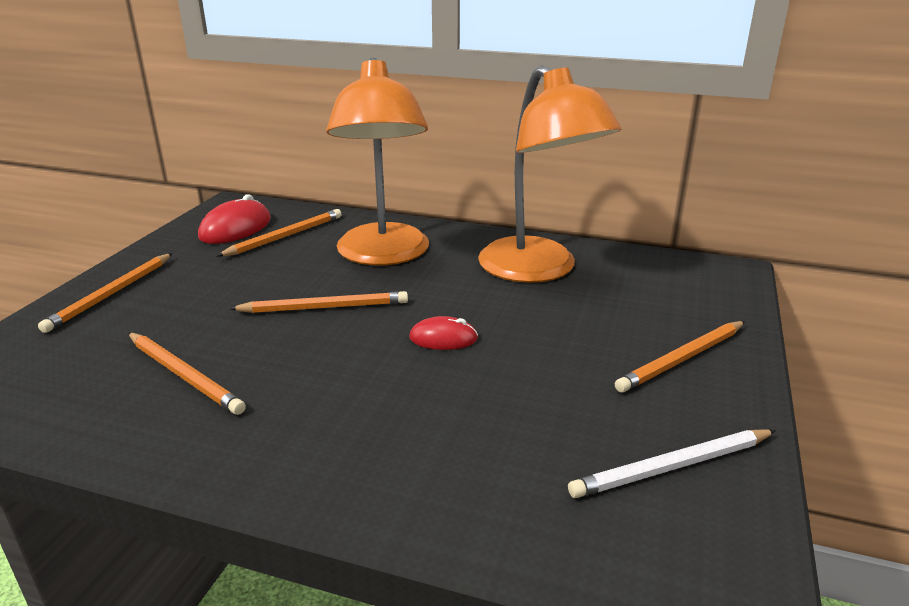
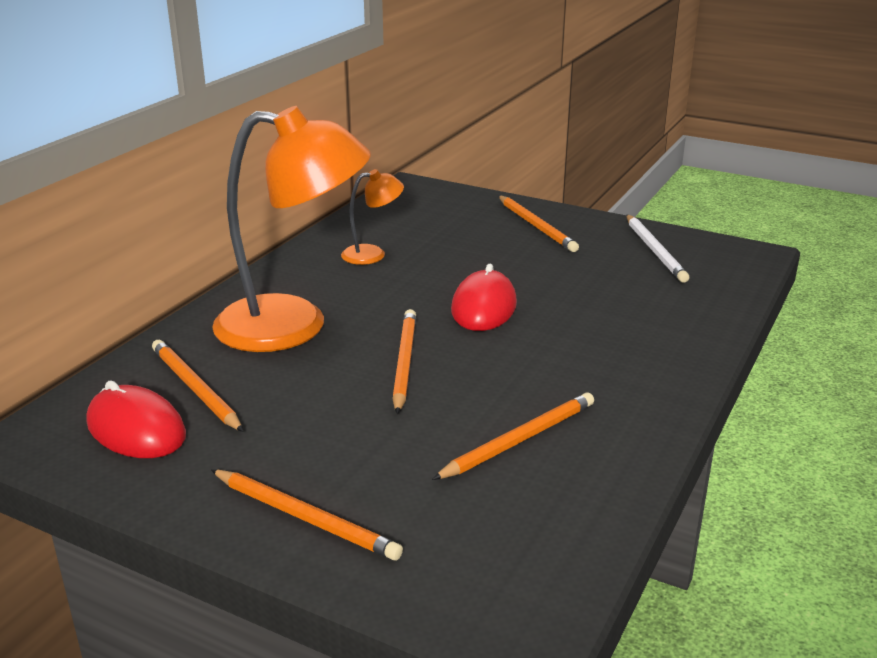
camera: 80 degrees left, 0 degrees up
red mouse [409,316,478,350] -> red mouse [451,264,517,331], size x1.62
orange lamp [478,65,622,283] -> orange lamp [341,169,404,265], size x0.45

